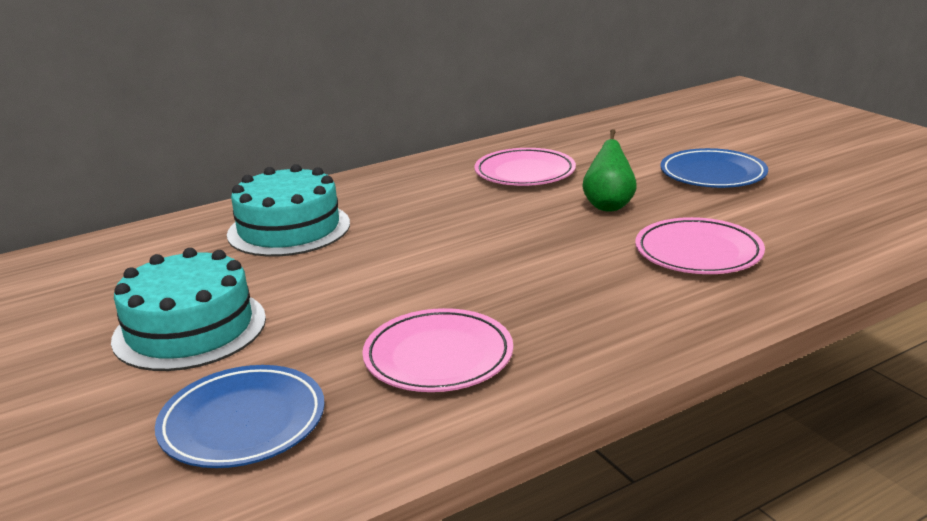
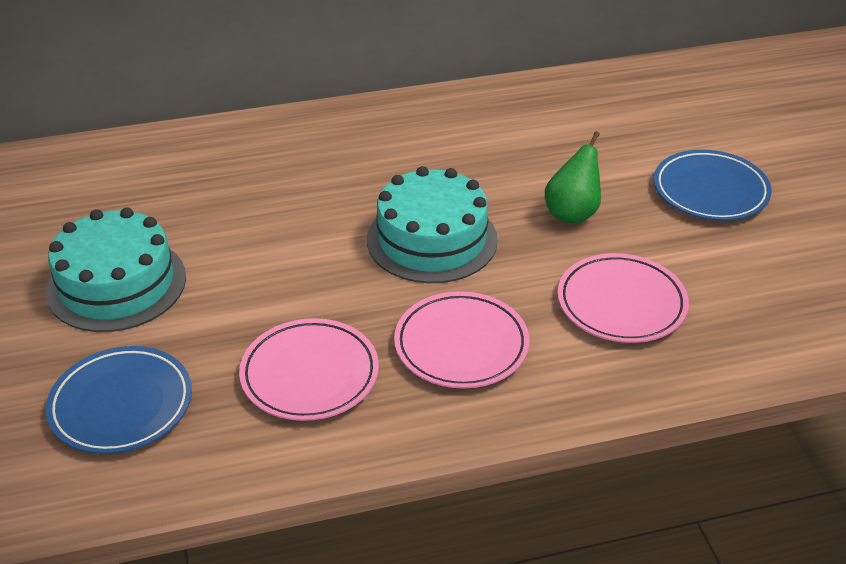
camera: 15 degrees right, 15 degrees up
turquoise cake [227,164,350,257] -> turquoise cake moved to [367,166,498,283]
pink plate [474,148,576,186] -> pink plate moved to [394,291,529,389]

